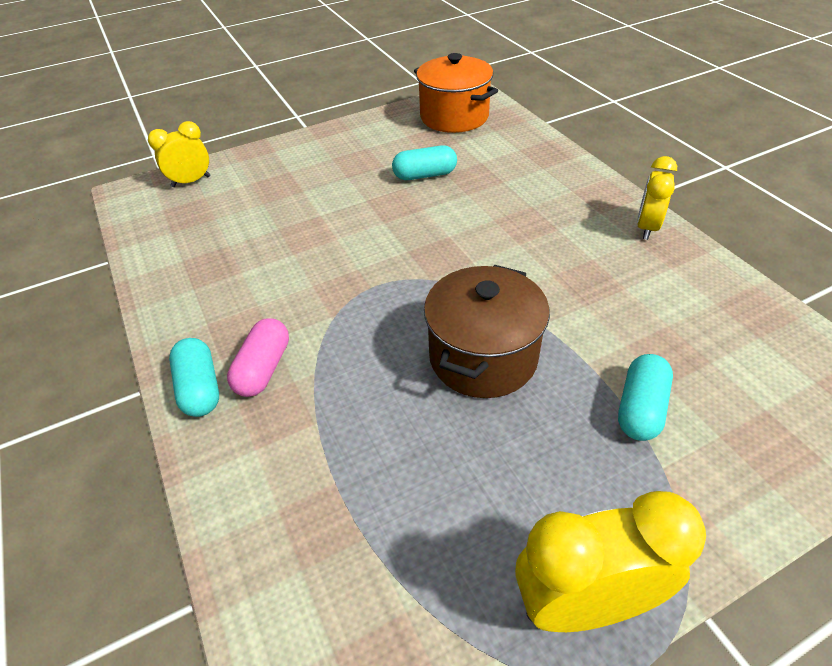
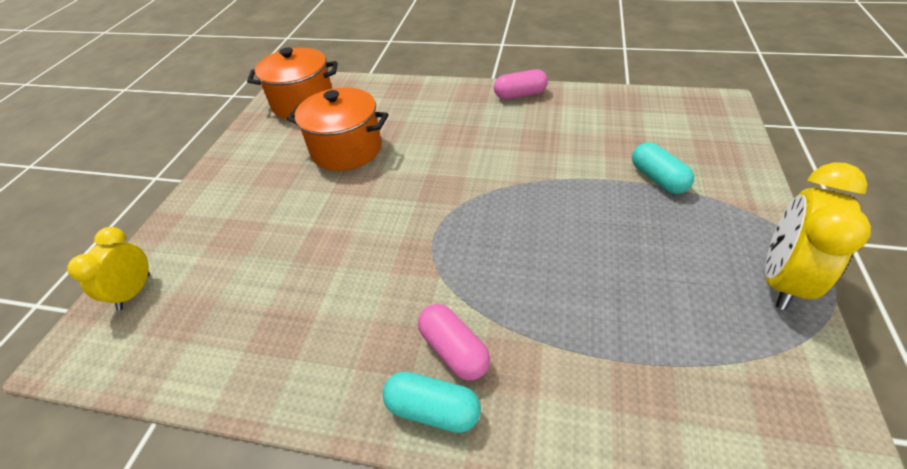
camera: 50 degrees left, 0 degrees up
turquoise capsule [392,145,457,180] -> orange pot [287,87,389,171]
brown pot [424,265,550,398] -> none
yellow clock [637,156,677,240] -> pink capsule [494,69,548,99]

